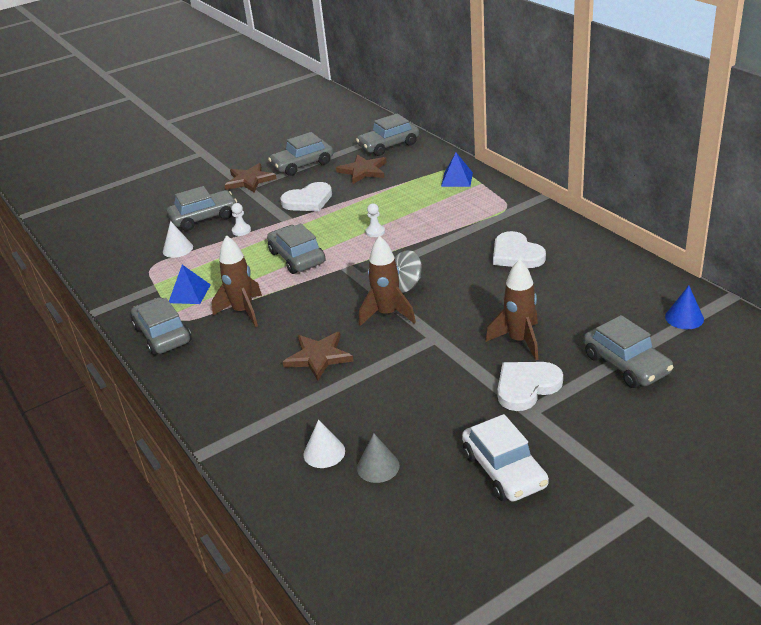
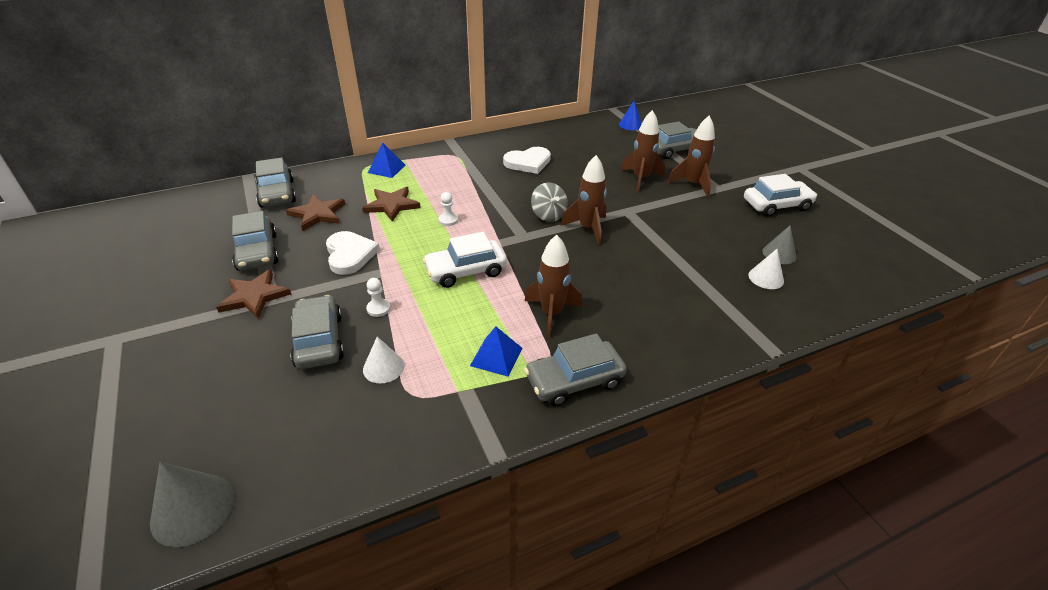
camera: 85 degrees left, 5 degrees up
grey car [267,224,325,274] -> white car [423,232,507,288]
brown star [283,332,354,381] -> brown star moved to [362,187,421,222]
white heart [497,362,563,411] -> brown rocket [668,116,715,198]
none -> grey cone [150,462,234,547]

